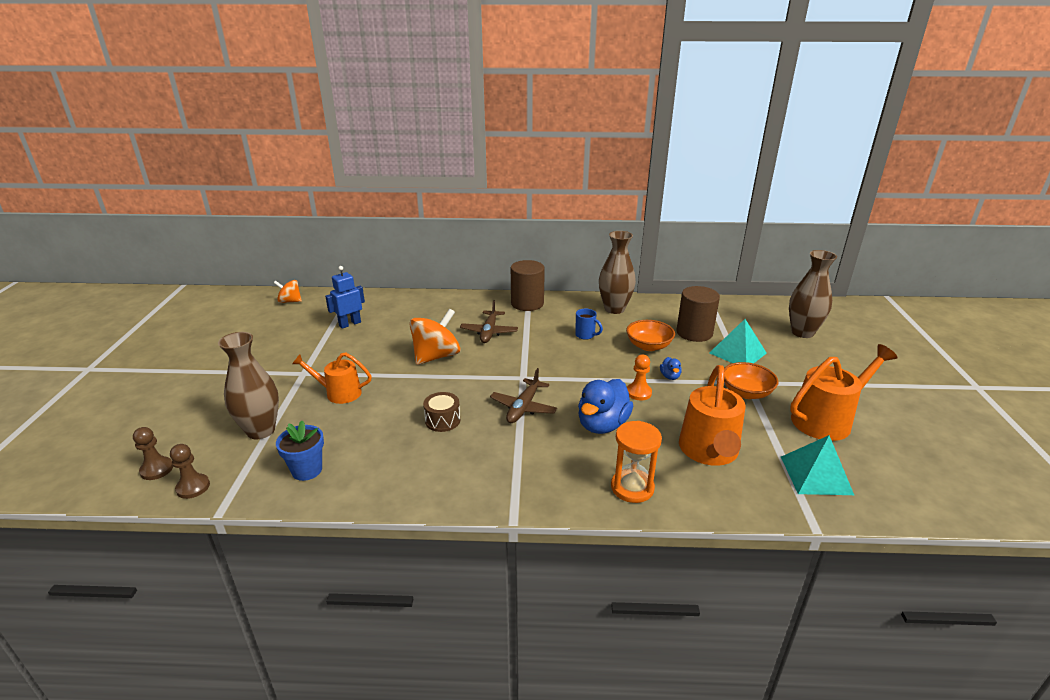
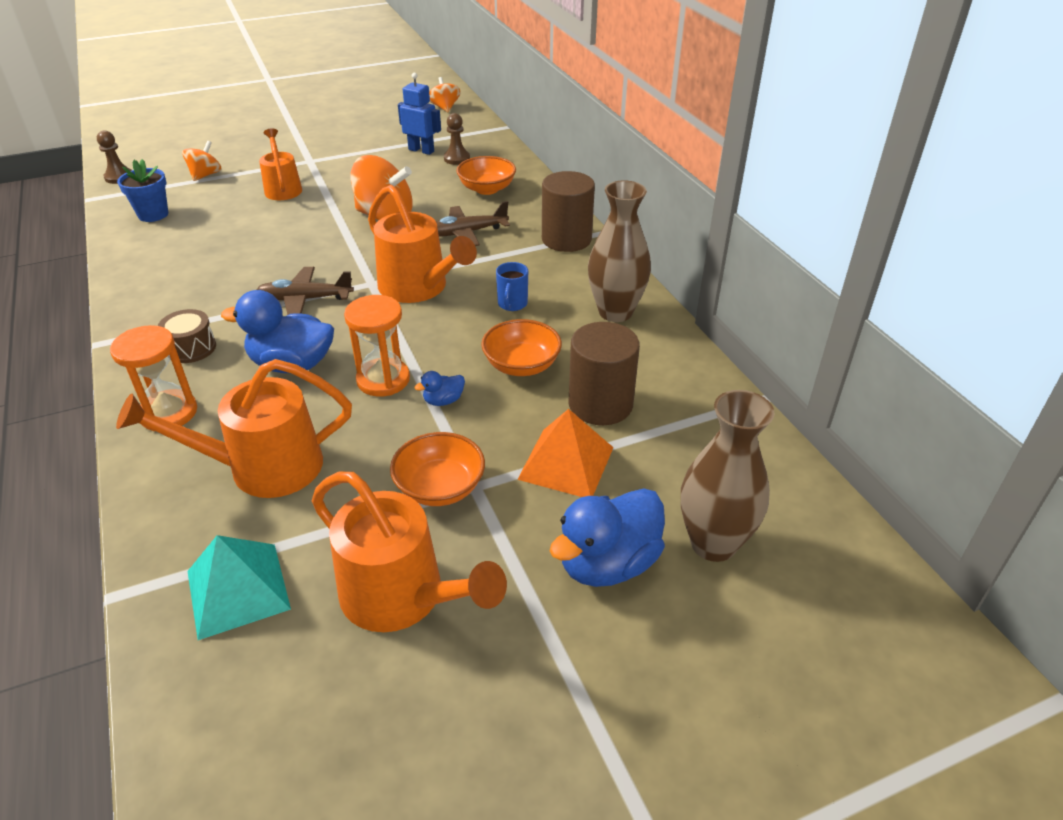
camera: 65 degrees right, 10 degrees up
brown pawn [133,427,173,480] -> brown pawn moved to [444,113,470,165]
brown vase [218,332,279,439] -> orange spinning top [182,141,222,181]
brown drum [423,392,460,432] -> brown drum moved to [158,309,216,363]
orange pawn [627,355,652,400] -> orange hourglass [344,295,410,397]
turquoise pyramid [709,319,767,363] -> orange pyramid [517,409,614,497]
none -> orange watering can [368,185,477,303]
none -> orange bowl [456,156,516,195]
none -> blue duck [550,488,665,587]

